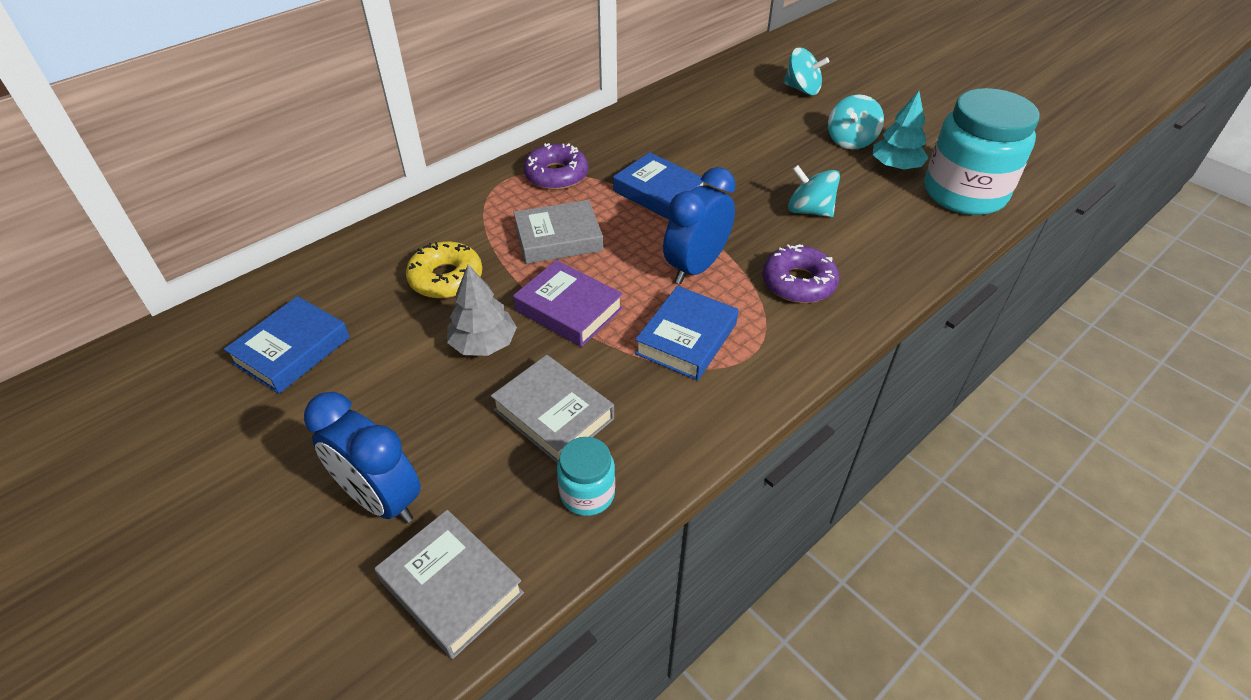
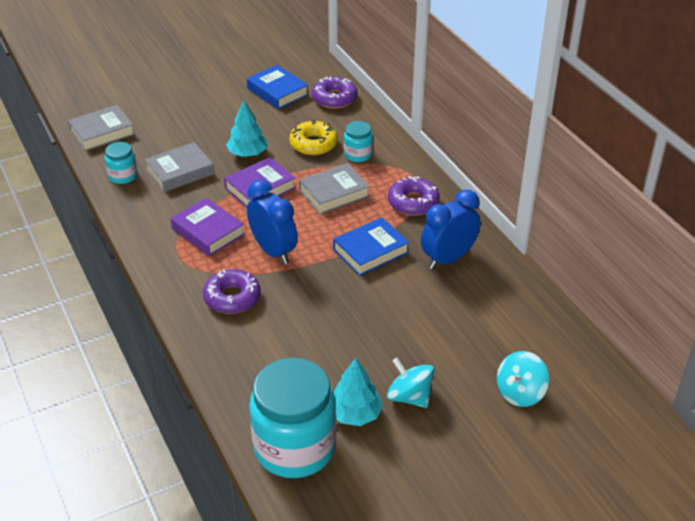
camera: 105 degrees right, 5 degrees down
blue clock [304,392,421,523] -> blue clock moved to [421,190,481,269]
grey tree [447,264,517,356] -> turquoise tree [226,100,267,157]
grey book [513,200,603,264] -> grey book turned 60 degrees clockwise [299,163,370,215]
blue book [635,286,738,381] -> purple book [171,198,245,256]
turquoise spinning top [788,165,840,217] -> none
none -> purple donut [312,76,358,109]
none -> turquoise jar [344,121,373,162]

